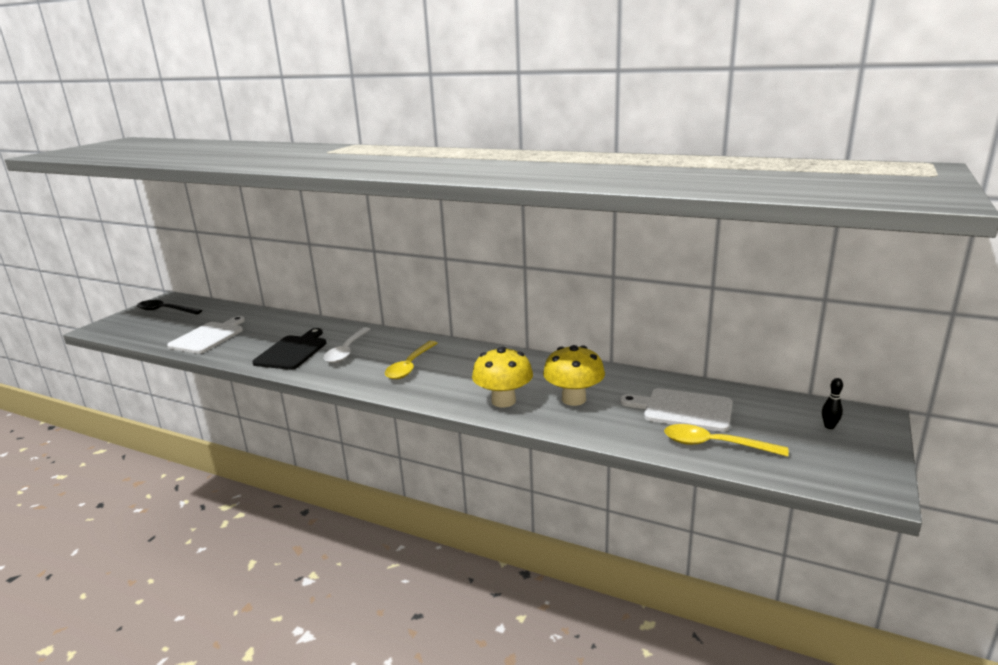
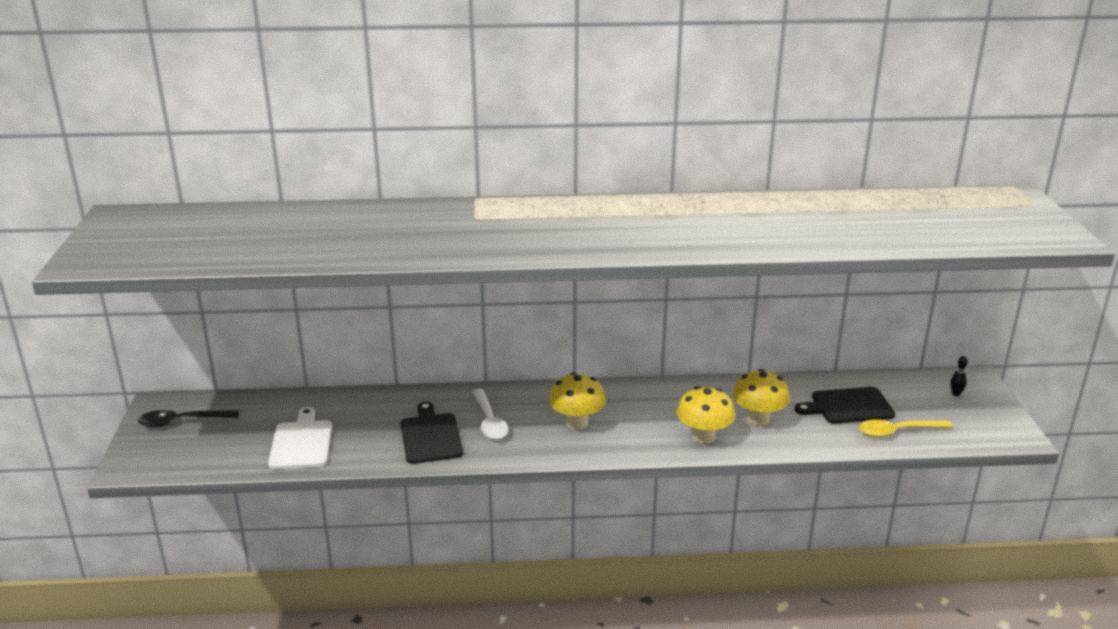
camera: 30 degrees left, 5 degrees up
yellow spoon [385,341,437,379] -> yellow mushroom [549,372,606,429]
white cutting board [620,388,733,432] -> black cutting board [795,387,895,424]

